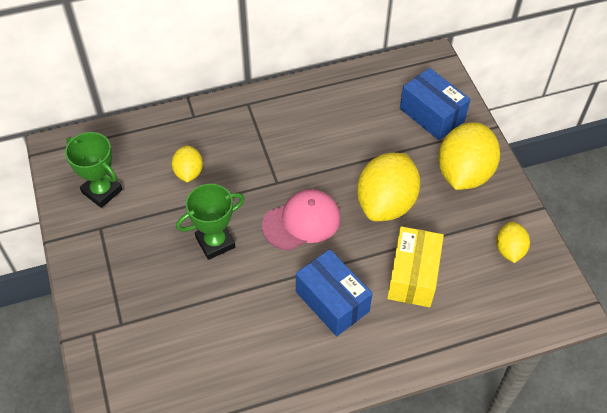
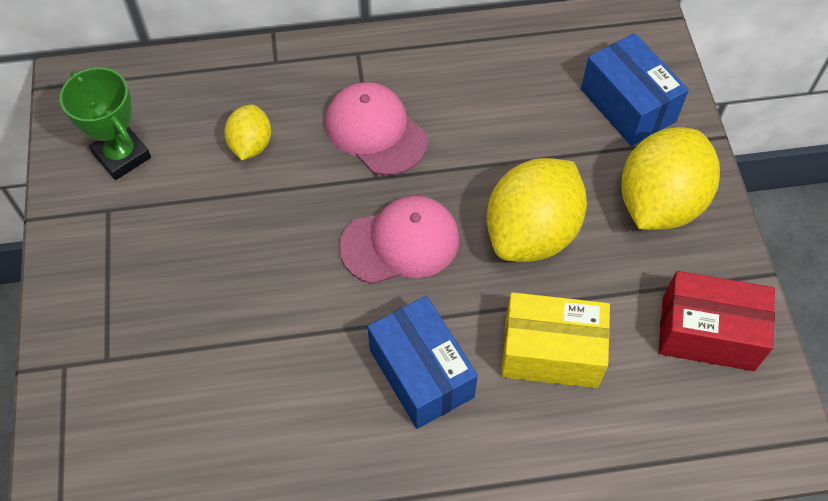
camera: 10 degrees right, 5 degrees up
green trophy [176,184,245,260] -> none
yellow box [387,226,444,307] -> yellow box turned 75 degrees clockwise [501,292,610,388]
yellow lemon [496,222,530,263] -> red box [658,271,775,371]
none -> pink cap [326,82,428,175]

